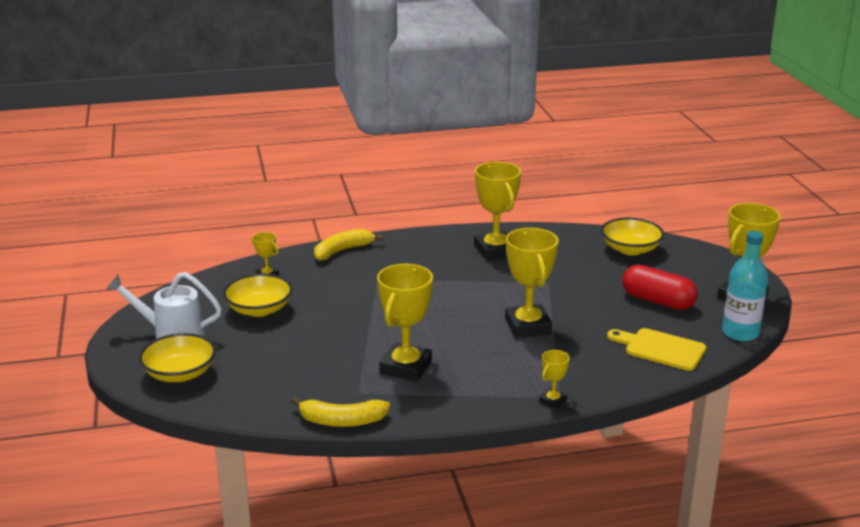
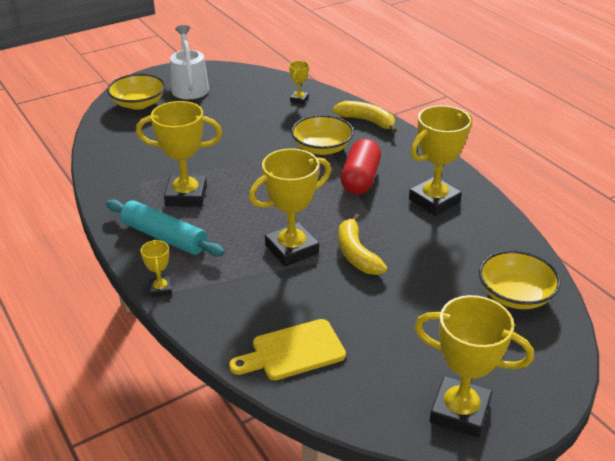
camera: 70 degrees right, 10 degrees up
yellow bowl [223,274,293,317] -> yellow bowl moved to [291,115,354,155]
yellow banana [291,397,390,427] -> yellow banana moved to [339,213,387,275]
yellow trophy [539,350,570,409] -> yellow trophy turned 60 degrees clockwise [140,240,172,297]
yellow cutting board [607,328,706,371] -> yellow cutting board turned 120 degrees counterclockwise [229,319,346,380]
red capsule [622,265,698,310] -> red capsule moved to [341,139,381,195]
turquoise bottle [722,231,768,341] -> none
none -> turquoise rolling pin [106,199,225,257]

